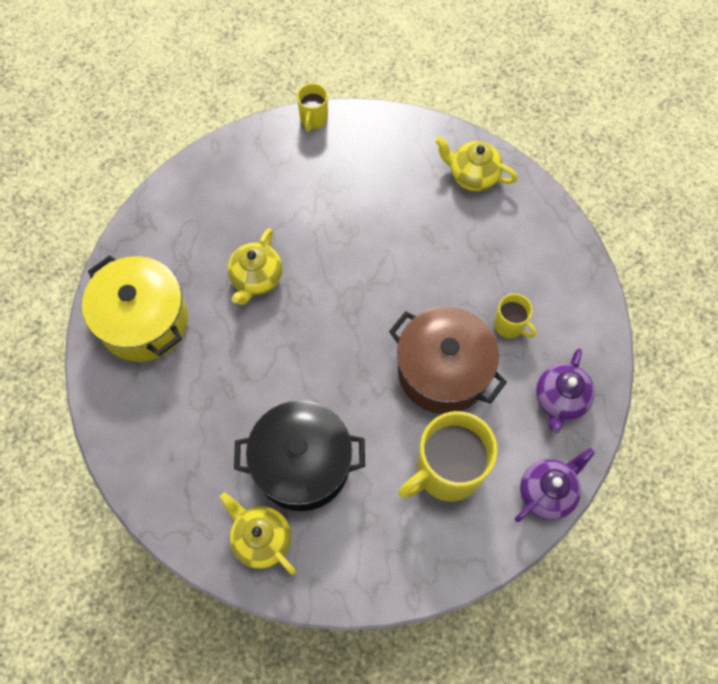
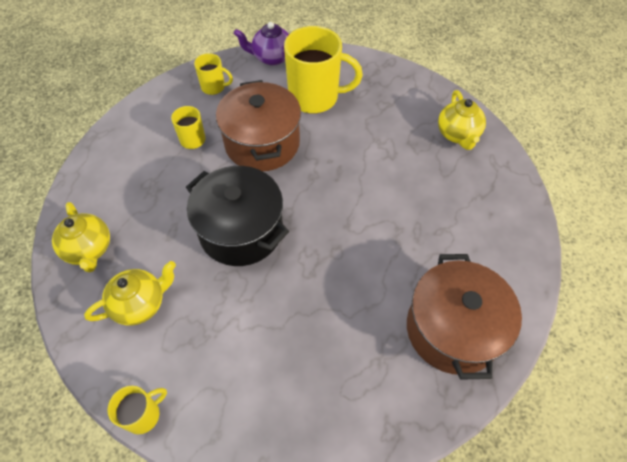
camera: 140 degrees left, 10 degrees down
yellow pot [82,255,188,362] -> brown pot [407,254,522,380]
yellow teapot [228,228,282,305] -> yellow teapot moved to [84,261,176,326]
black pot [234,401,365,511] -> black pot moved to [186,166,289,266]
purple teapot [536,349,595,433] -> yellow mug [194,53,233,95]

